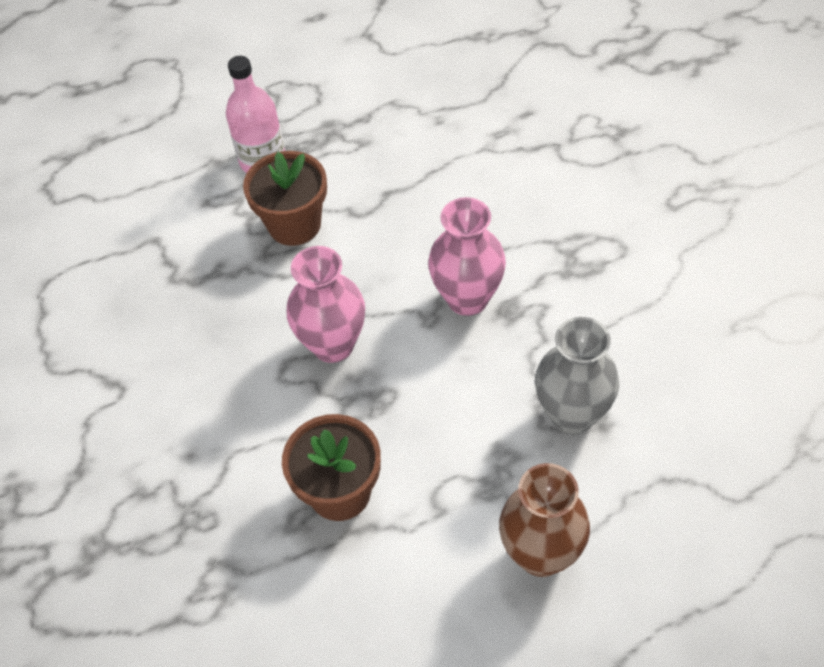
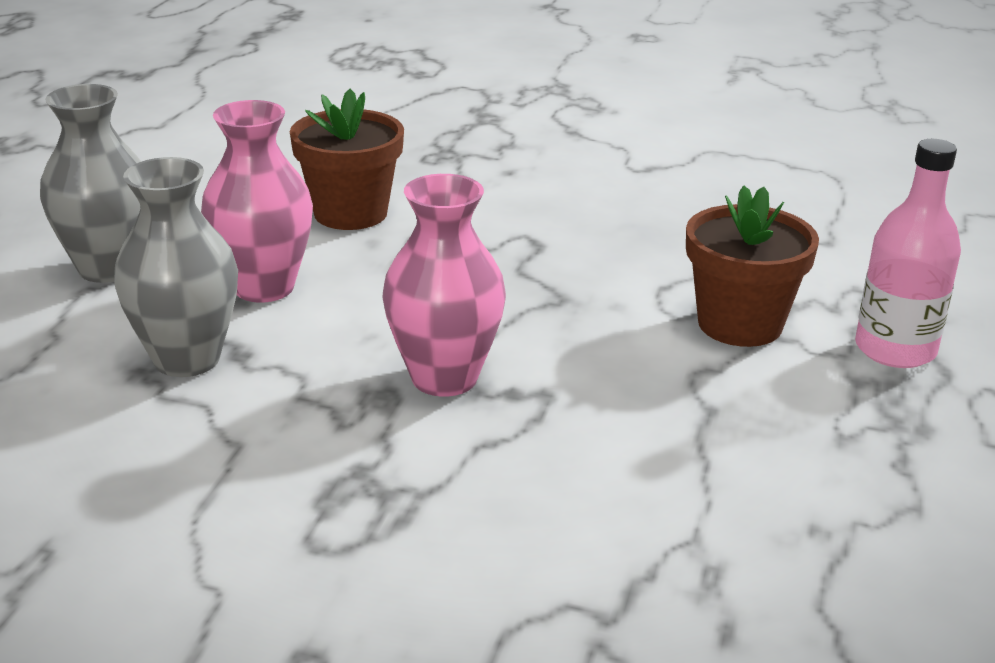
camera: 125 degrees right, 25 degrees down
pink vase [287,246,365,363] -> pink vase moved to [201,100,313,303]
brown vase [499,463,590,577] -> grey vase [40,84,141,283]

